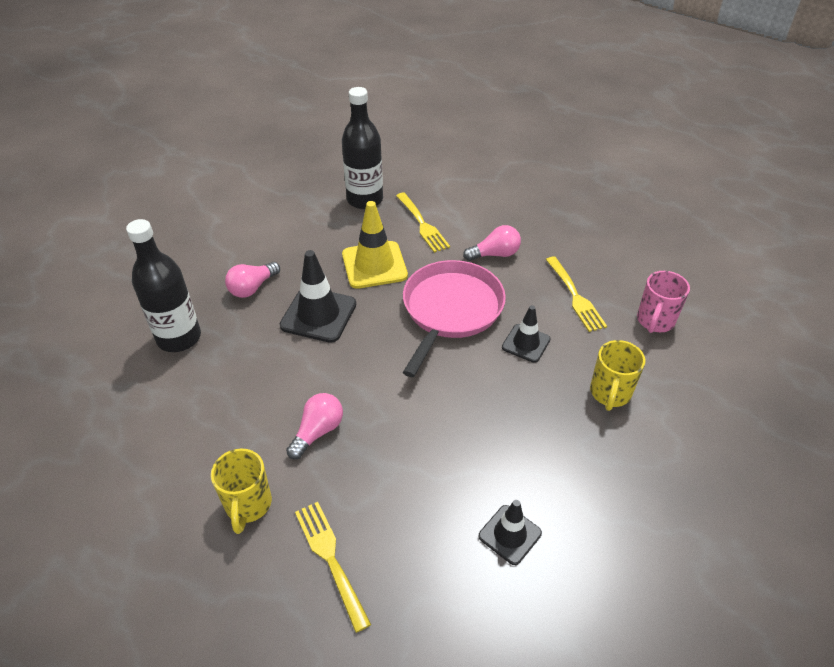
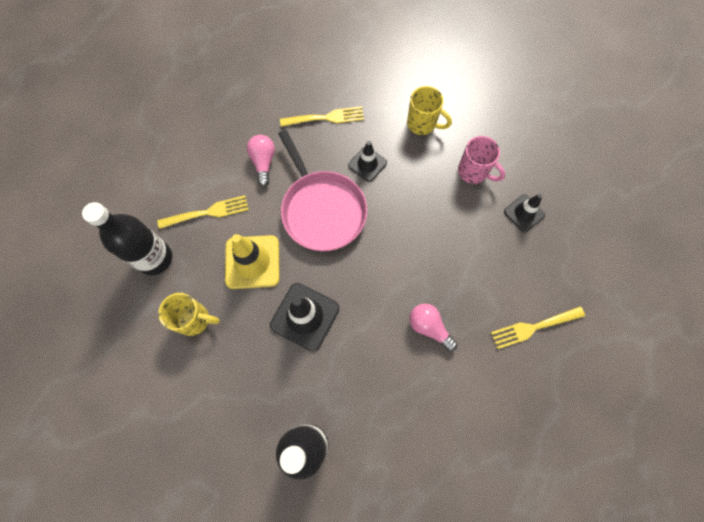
camera: 80 degrees left, 25 degrees up
yellow mug [211,449,272,534] -> yellow mug moved to [158,293,220,336]
pink light bulb [225,262,280,298] -> none
pink pan [403,260,506,377] -> pink pan turned 150 degrees counterclockwise [278,130,367,251]
pink mug [637,271,690,333] -> pink mug moved to [458,136,505,184]

